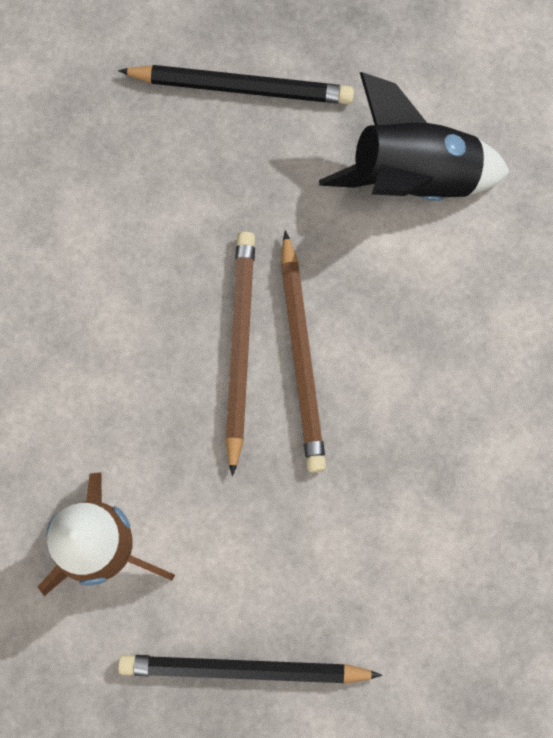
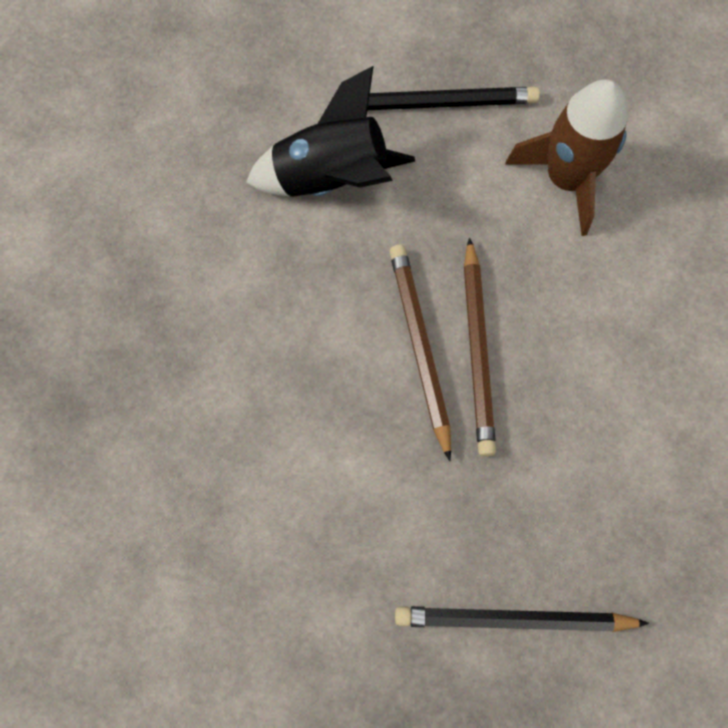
camera: 175 degrees right, 5 degrees down
black rocket [319,72,510,201] -> black rocket moved to [246,66,415,197]

